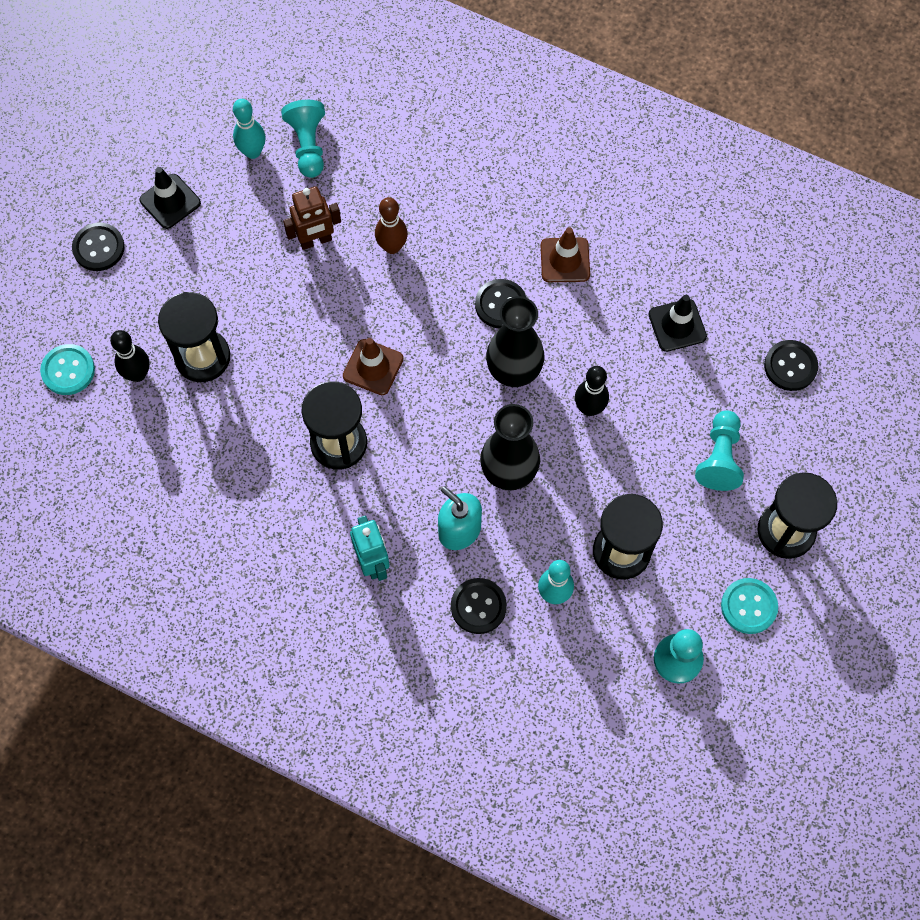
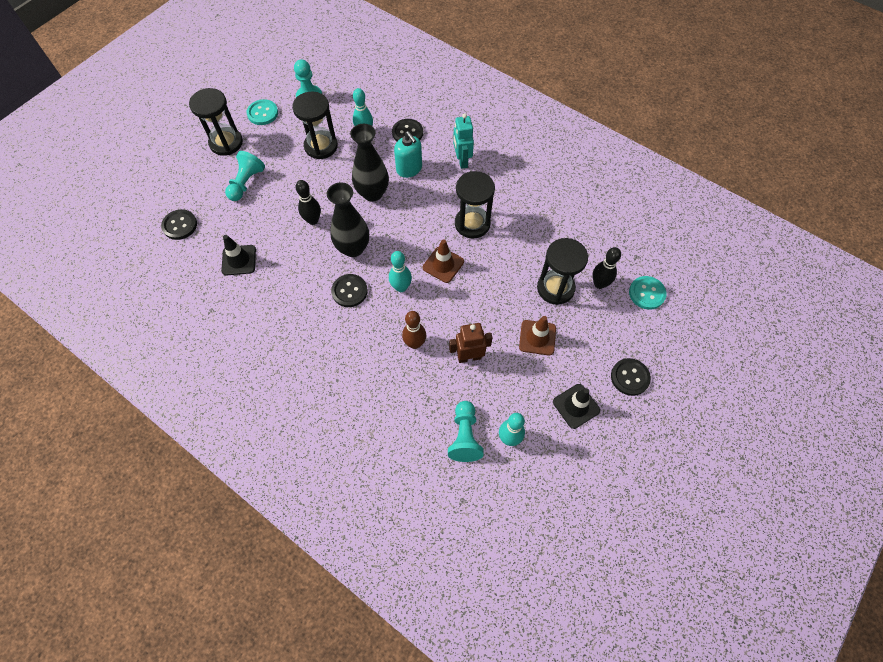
camera: 170 degrees left, 5 degrees down
brown traffic cone [541,227,590,282] -> brown traffic cone moved to [519,316,556,355]
none -> turquoise bowling pin [389,251,412,292]

